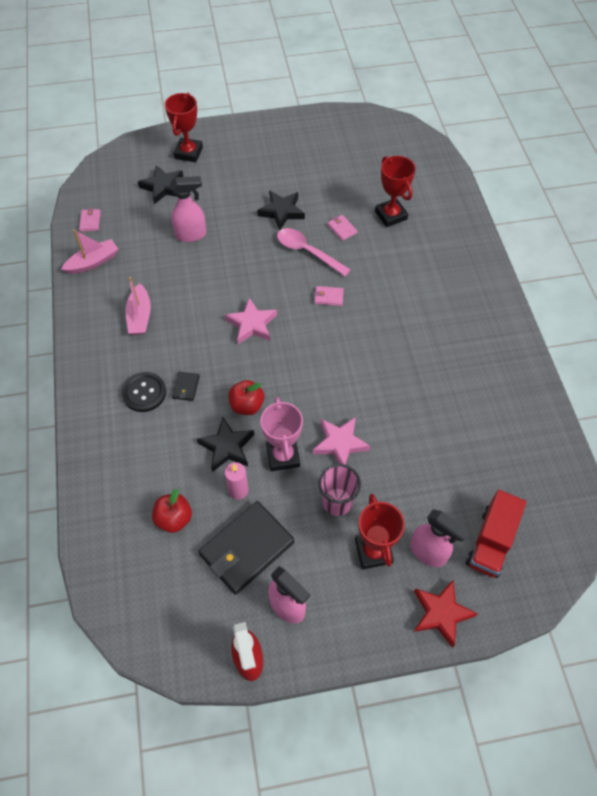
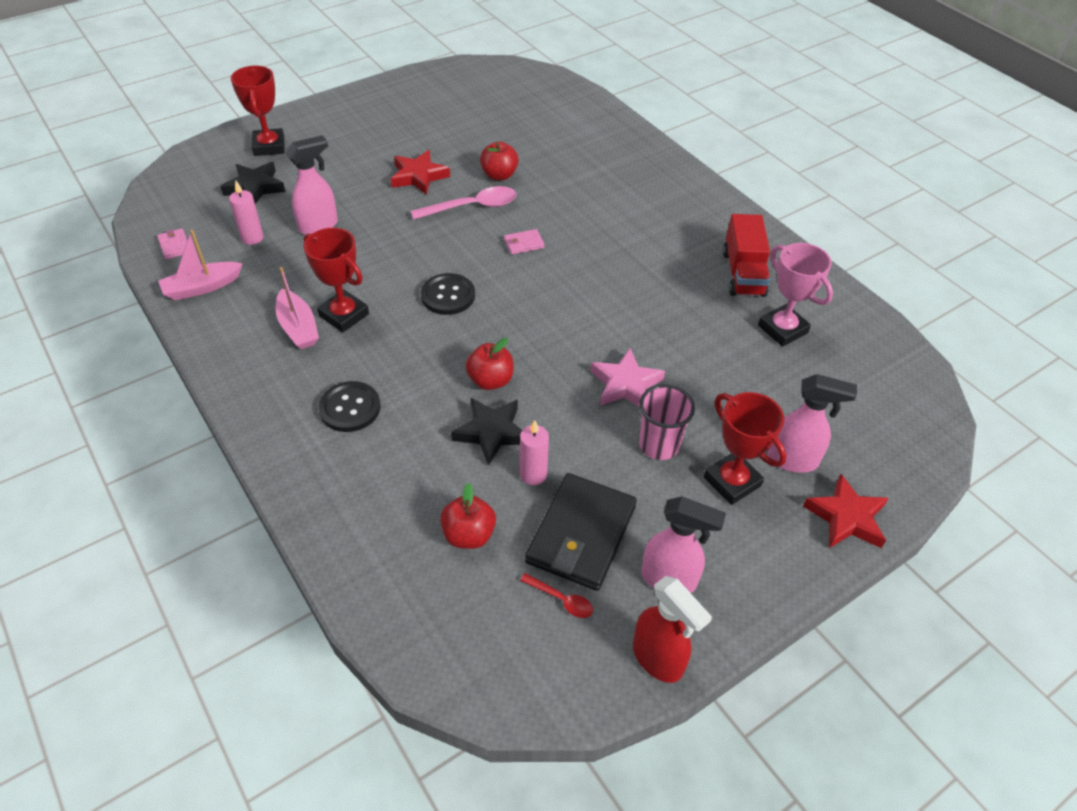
camera: 25 degrees left, 10 degrees down
pink boat [61,230,118,274] -> pink boat turned 150 degrees counterclockwise [158,230,243,300]
black wallet [172,371,200,401] -> none
pink star [225,298,277,344] -> black button [421,273,475,315]
black star [257,190,305,231] -> red star [391,150,450,195]
pink trophy [260,396,303,471] -> pink trophy moved to [758,243,833,347]
pink spoon [277,228,351,276] -> pink spoon turned 150 degrees clockwise [411,186,517,220]
pink wallet [327,215,357,241] -> red apple [480,142,519,180]
red trophy [375,156,416,227] -> red trophy moved to [304,228,369,333]
red truck [466,490,526,578] -> red truck moved to [723,214,770,297]
none -> pink candle [229,181,264,245]
none -> red spoon [520,573,593,618]

